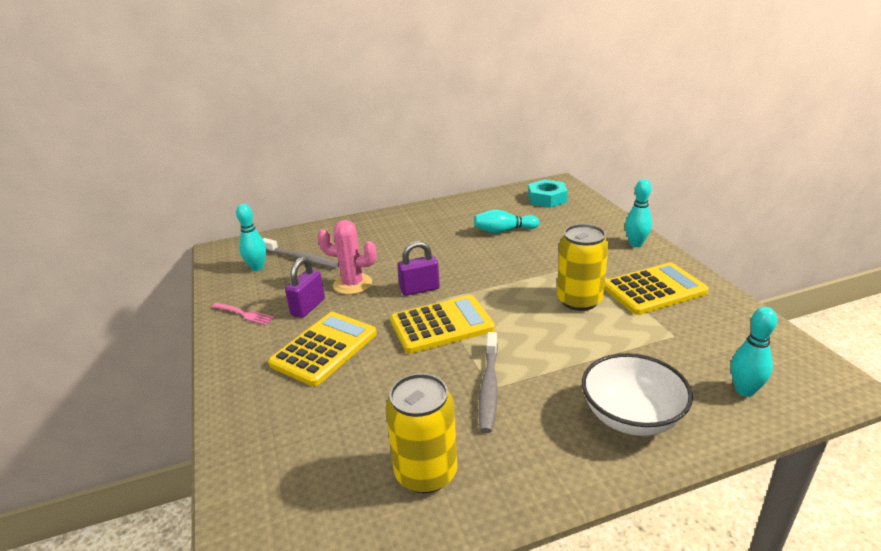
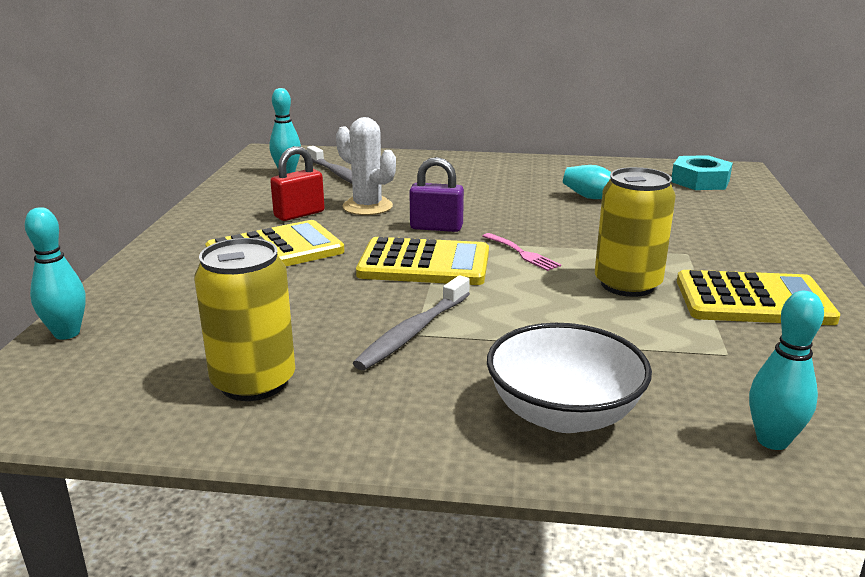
camera: 25 degrees right, 5 degrees down
pink fork [212,303,274,325] -> pink fork moved to [482,233,561,271]
purple padlock [285,257,325,318] -> red padlock [270,146,325,221]
pink cactus [317,220,377,295] -> white cactus [336,117,396,215]
turquoise bowling pin [625,179,652,247] -> turquoise bowling pin moved to [25,207,86,340]

